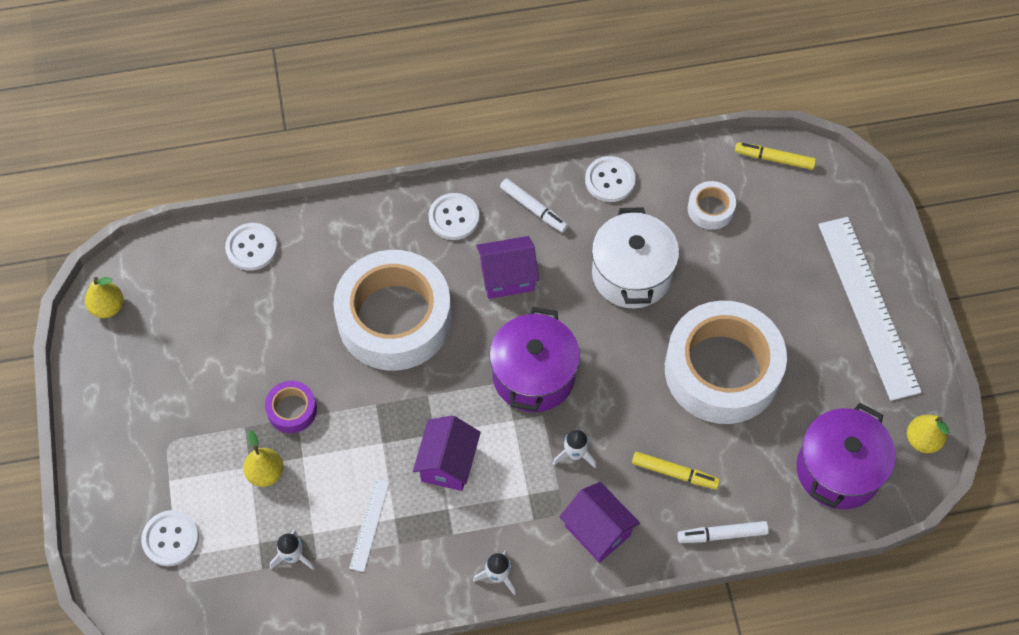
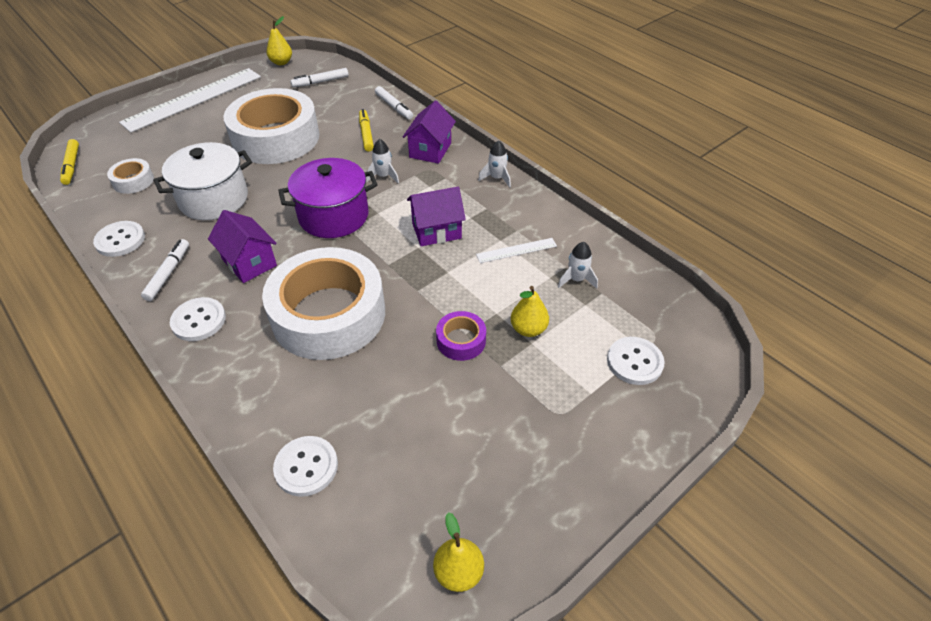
camera: 120 degrees left, 15 degrees down
purple pot [797,403,896,509] -> white marker [291,68,349,87]

